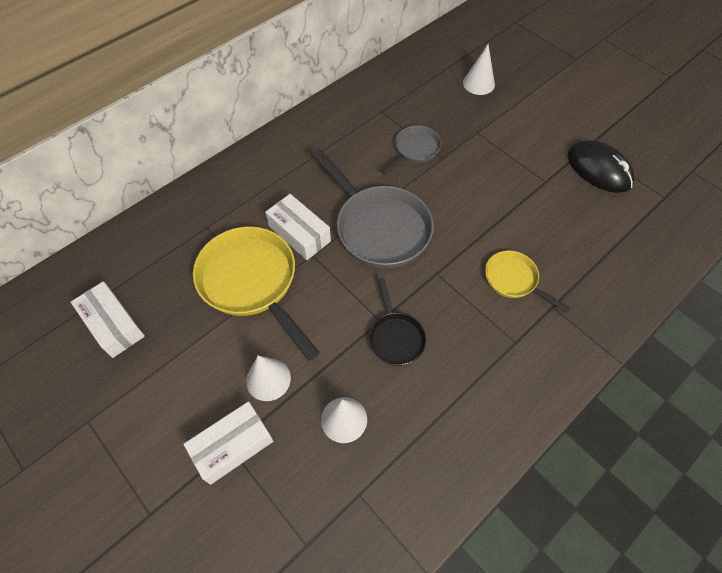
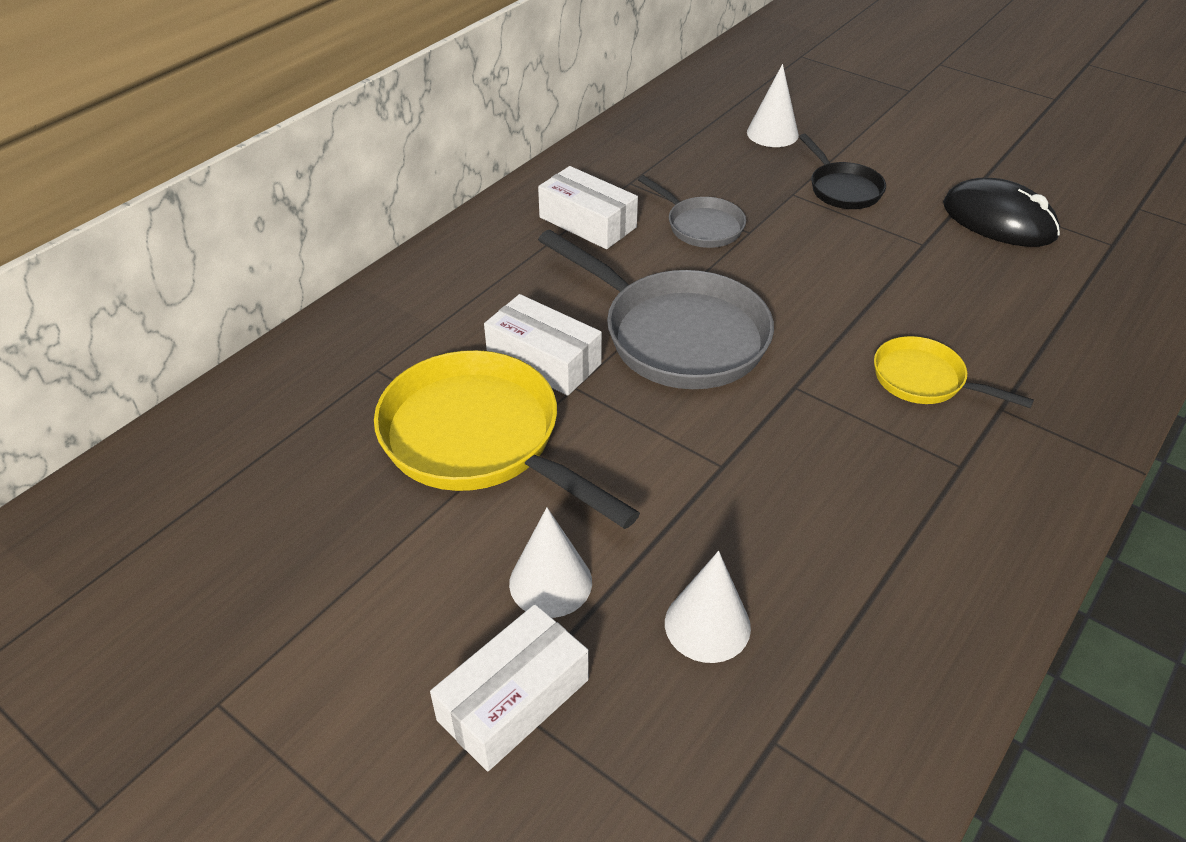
camera: 10 degrees left, 15 degrees down
white box [71,281,145,358] -> white box moved to [538,166,638,249]
black pan [369,277,426,366] -> black pan moved to [799,134,886,209]
grey pan [381,125,441,174] -> grey pan turned 105 degrees clockwise [638,175,746,248]

